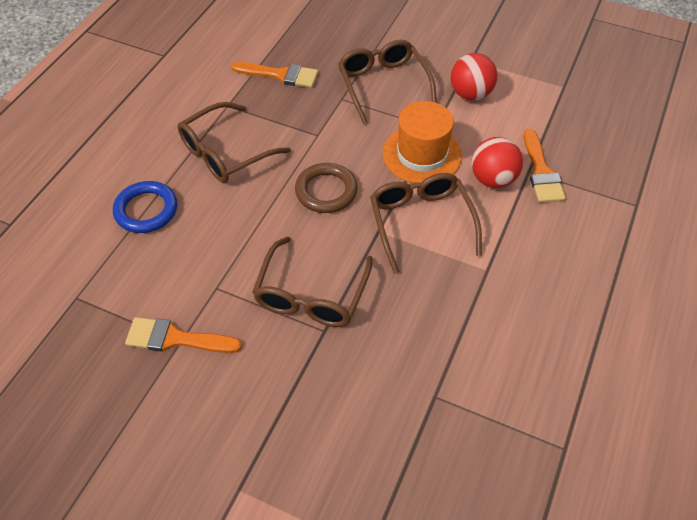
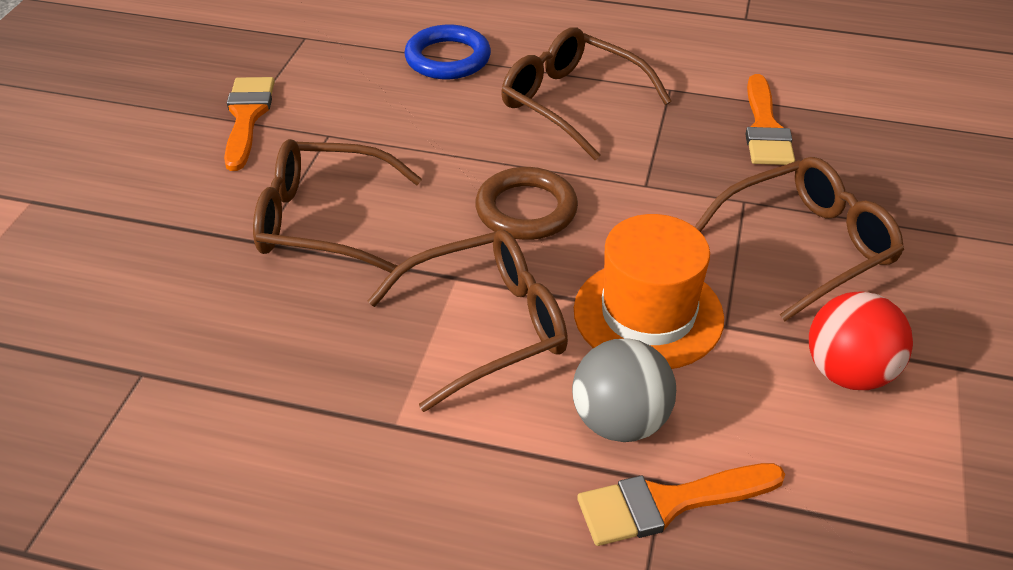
camera: 80 degrees right, 10 degrees down
red ball [471,137,523,188] -> grey ball [572,339,676,442]

